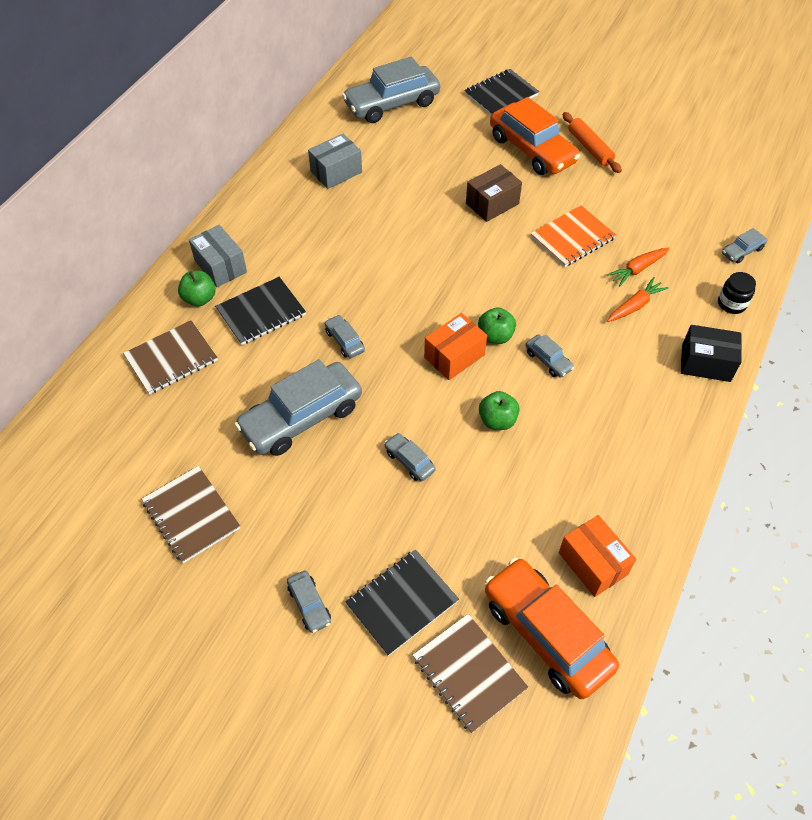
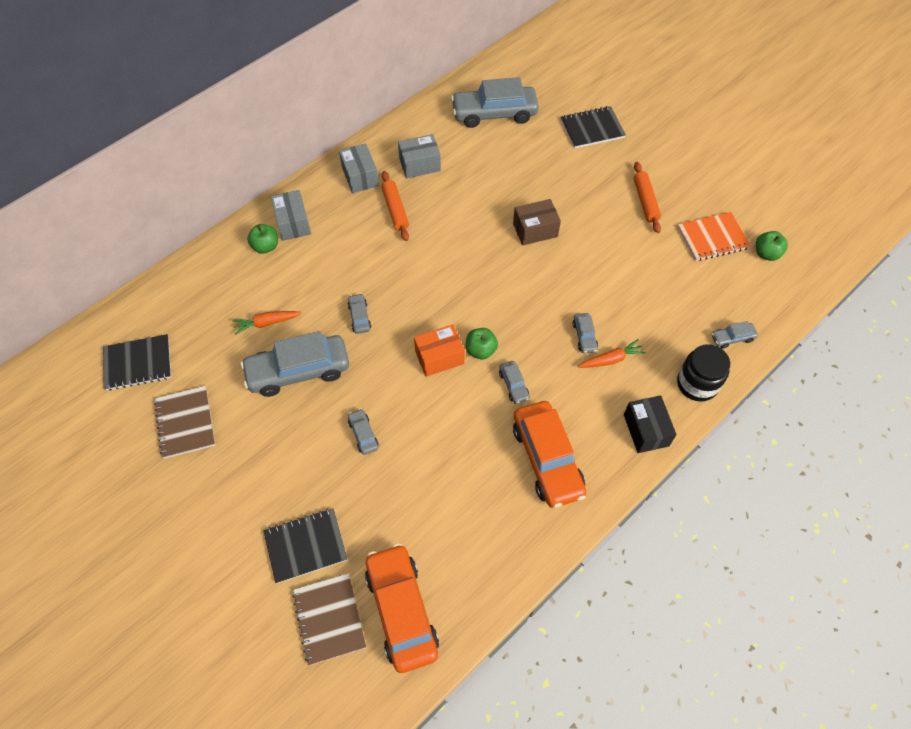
camera: 20 degrees right, 5 degrees up
brown notebook [123,320,218,394] -> none
black notebook [215,277,306,345] -> black notebook moved to [103,334,171,391]
grey car [287,571,331,633] -> grey car moved to [573,313,598,353]
green apple [479,391,519,430] -> green apple moved to [756,231,788,261]
orange car [490,97,580,175] -> orange car moved to [513,401,586,508]
orange notebook [530,205,616,267] -> orange notebook moved to [678,212,751,261]
orange box [559,515,636,597] -> none
orange carrot [607,247,670,287] -> orange carrot moved to [232,311,301,335]
black box [681,325,742,382] -> black box turned 45 degrees clockwise [624,395,677,453]
black jar [718,272,756,314] -> black jar [677,344,730,402], size x1.59
none -> grey box [339,143,379,193]
none -> orange rolling pin [381,171,409,241]

